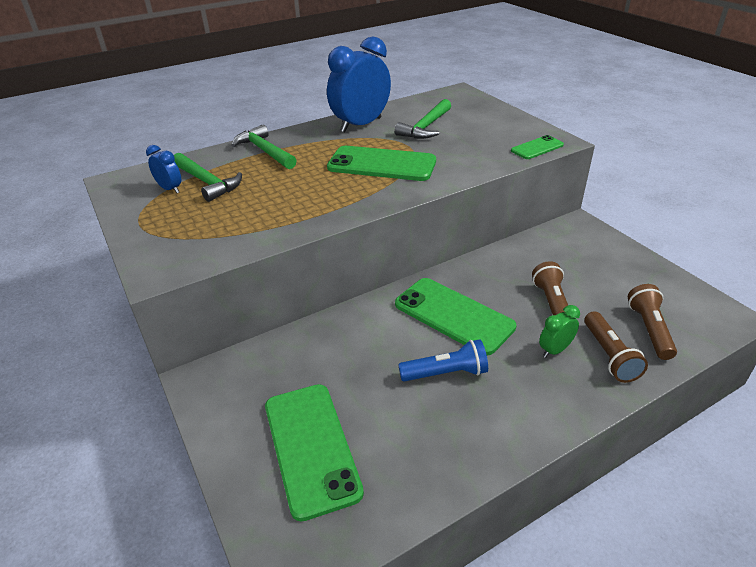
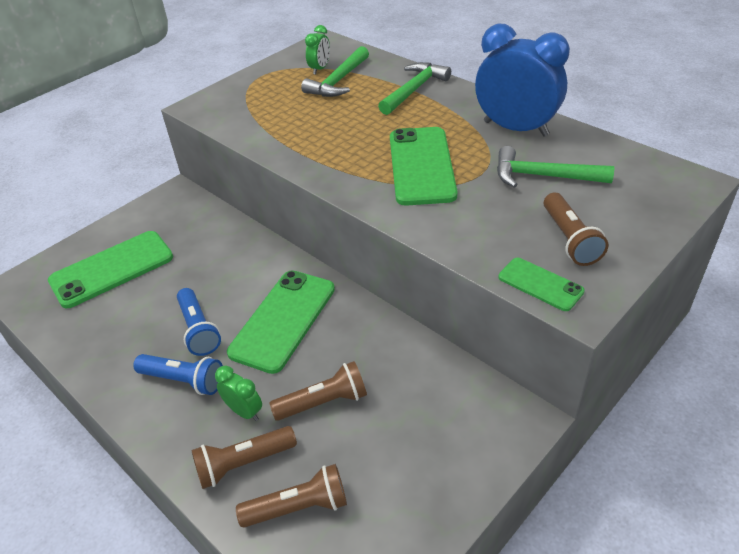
camera: 75 degrees right, 5 degrees up
blue clock [146,145,181,193] -> green clock [305,25,330,75]
none -> blue flashlight [133,354,223,395]
none -> brown flashlight [544,192,608,266]

